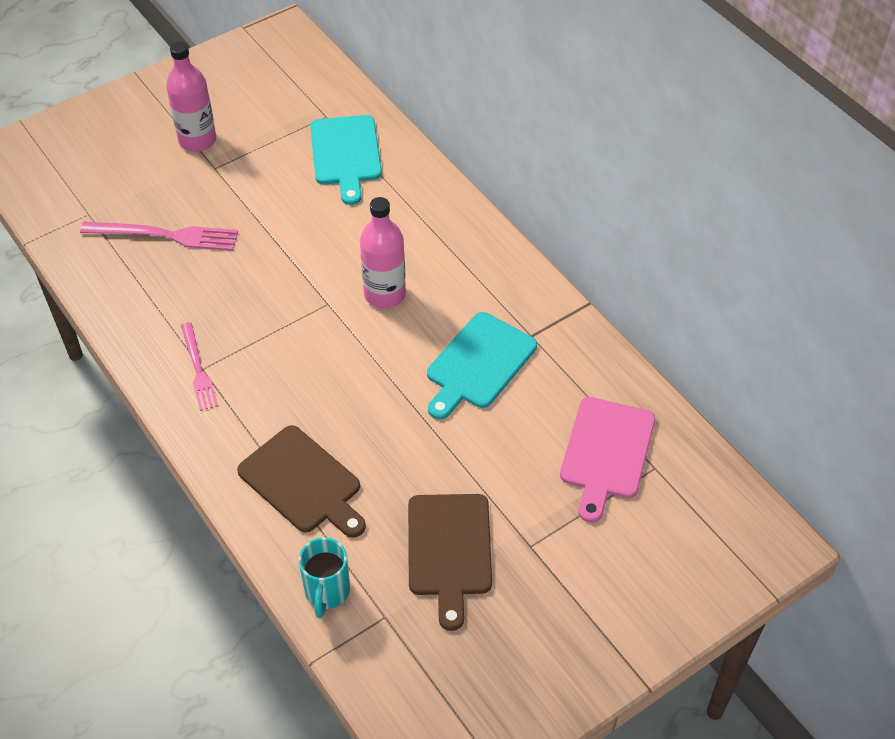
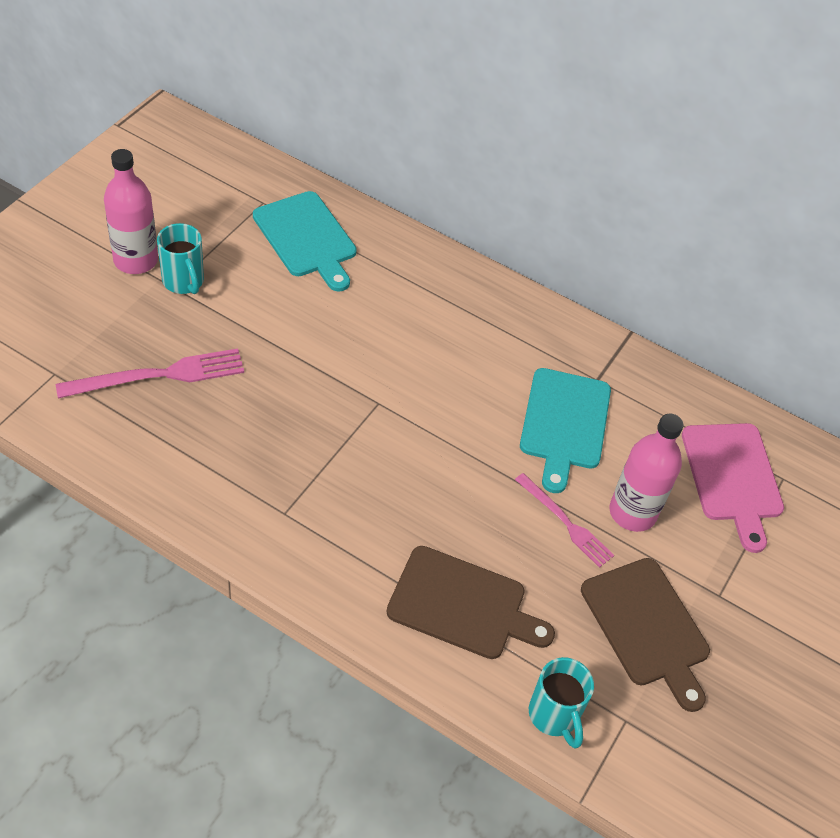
camera: 30 degrees left, 0 degrees up
pink fork [181,322,218,411] -> pink fork moved to [515,473,614,568]
pink bottle [360,197,406,309] -> pink bottle moved to [609,414,683,532]
none -> turquoise mug [157,223,204,294]

